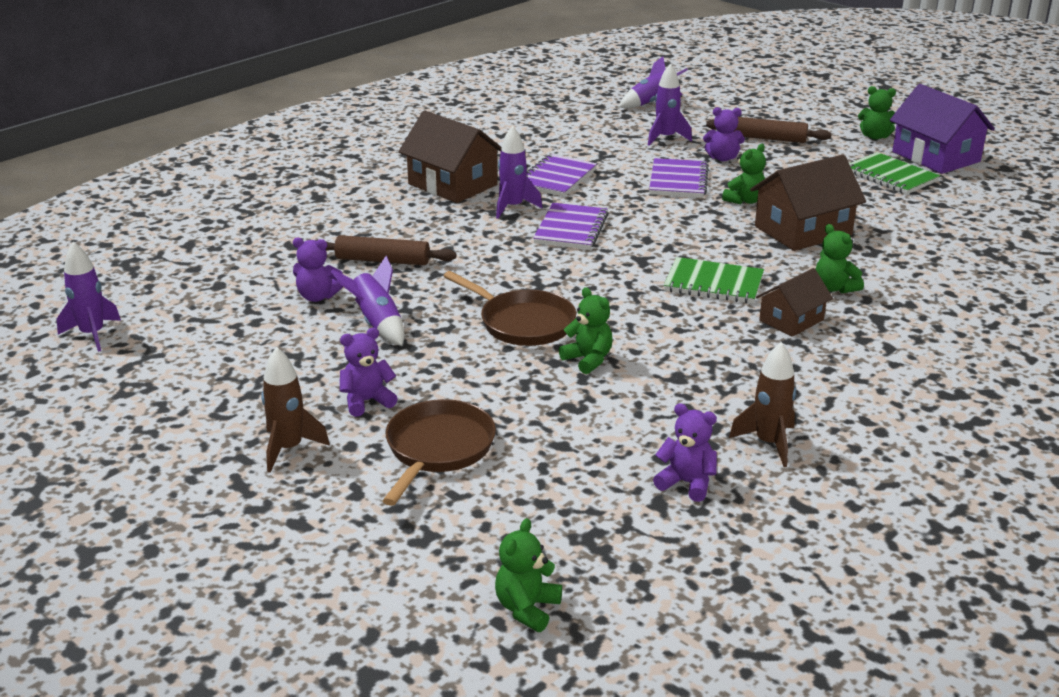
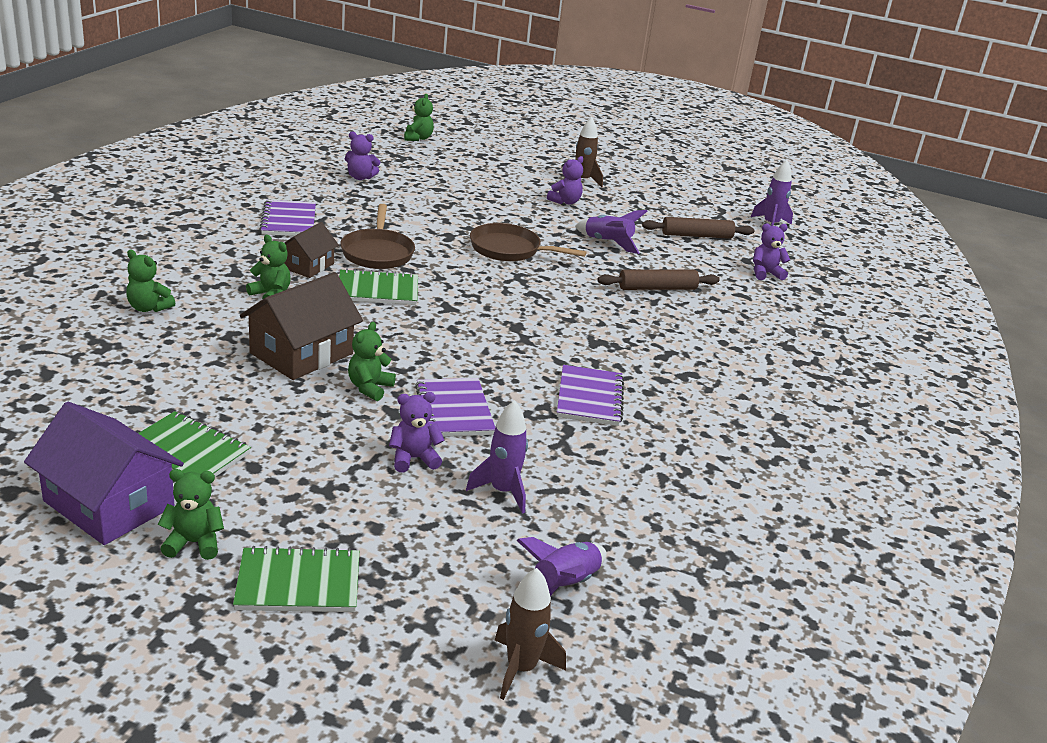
camera: 155 degrees right, 0 degrees up
purple teddy bear [293,238,343,302] -> purple teddy bear moved to [753,224,790,280]
brown pan [382,399,496,506] -> brown pan moved to [340,204,415,269]
brown house [398,111,501,203] -> none
purple rocket [496,126,542,219] -> none
purple notebook [533,203,609,250] -> purple notebook moved to [259,200,316,236]
green teddy bear [559,287,612,374] -> green teddy bear moved to [126,250,175,312]
brown rolling pin [706,117,832,143] -> brown rolling pin moved to [642,217,755,239]
brown rocket [729,342,796,467] -> brown rocket moved to [495,568,566,700]
none -> green notebook [233,546,359,612]

